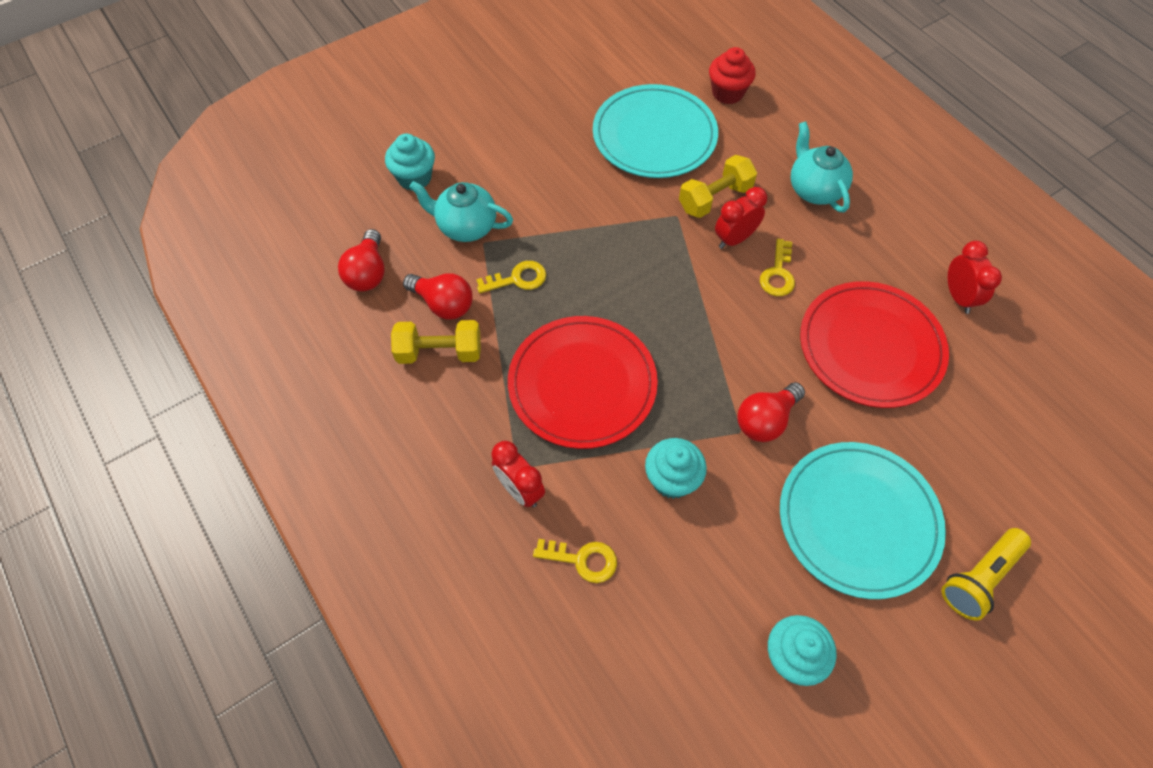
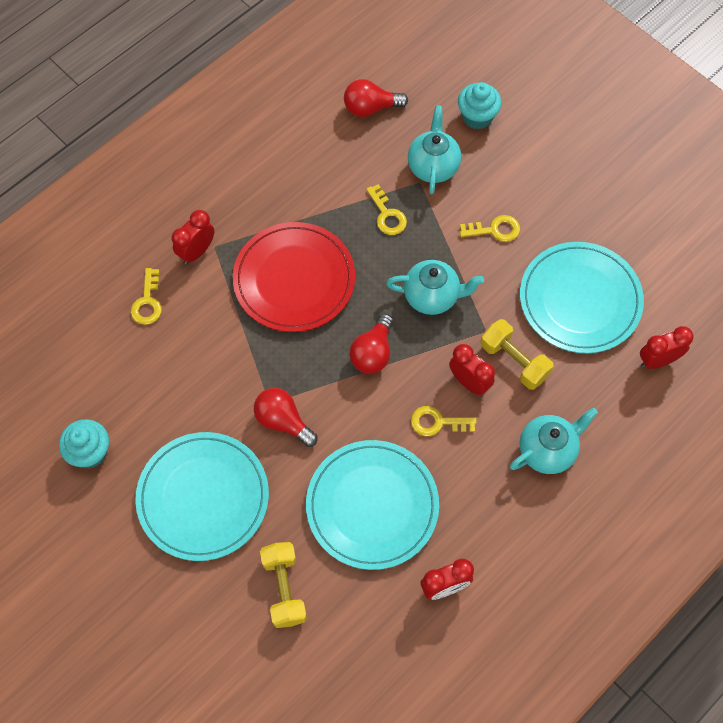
camera: 80 degrees right, 5 degrees up
yellow dumbbell [391,320,481,364] -> yellow dumbbell moved to [260,542,307,628]
red light bulb [403,273,473,320] -> red light bulb moved to [350,314,393,374]
turquoise cupcake [645,438,707,499] -> none
red cupcake [709,47,756,104] -> red clock [640,326,694,369]
red plate [800,281,949,408] -> turquoise plate [306,440,439,570]
yellow flashlight [941,528,1031,621] -> none
none -> turquoise teapot [386,260,484,315]
none -> yellow key [460,215,520,242]

